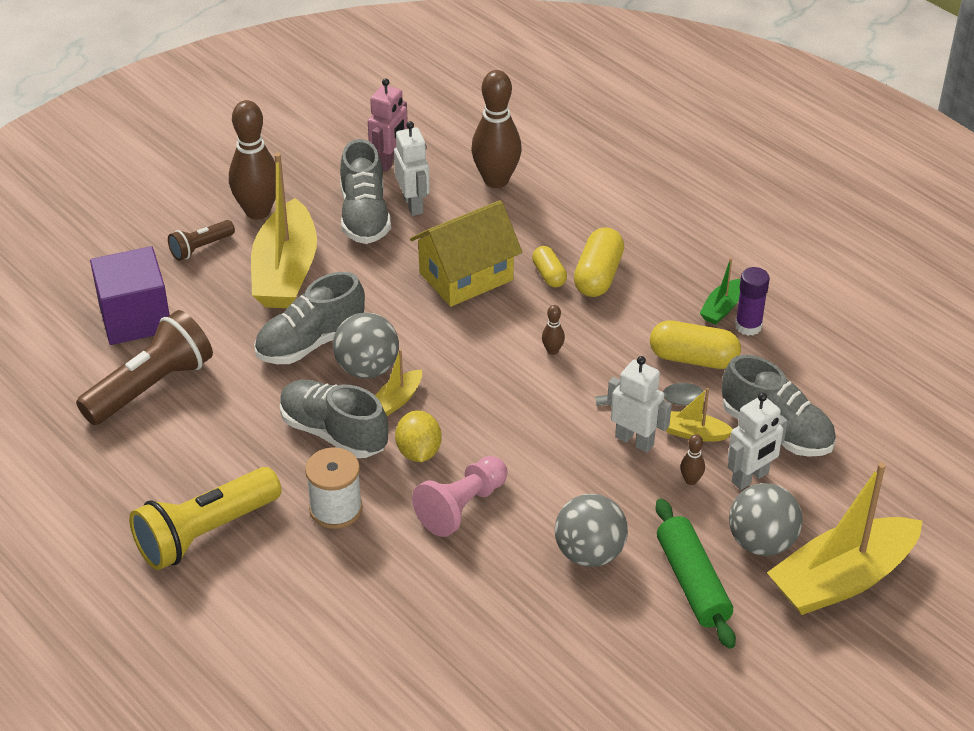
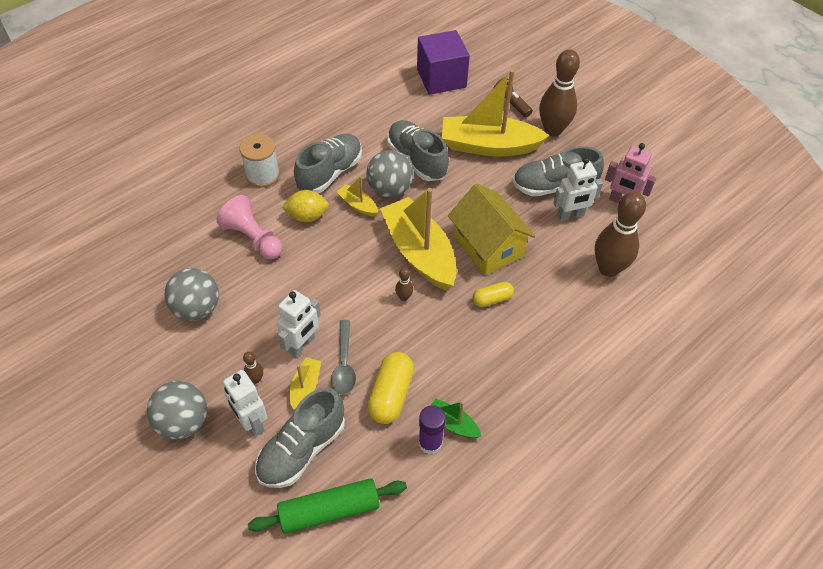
camera: 90 degrees right, 10 degrees up
brown flashlight [76,310,213,425] -> none
yellow flashlight [129,467,282,570] -> none
yellow capsule [574,227,624,297] -> none
green rolling pin [656,499,736,649] -> green rolling pin moved to [248,478,407,534]
yellow boat [767,462,922,615] -> yellow boat moved to [380,188,457,290]

